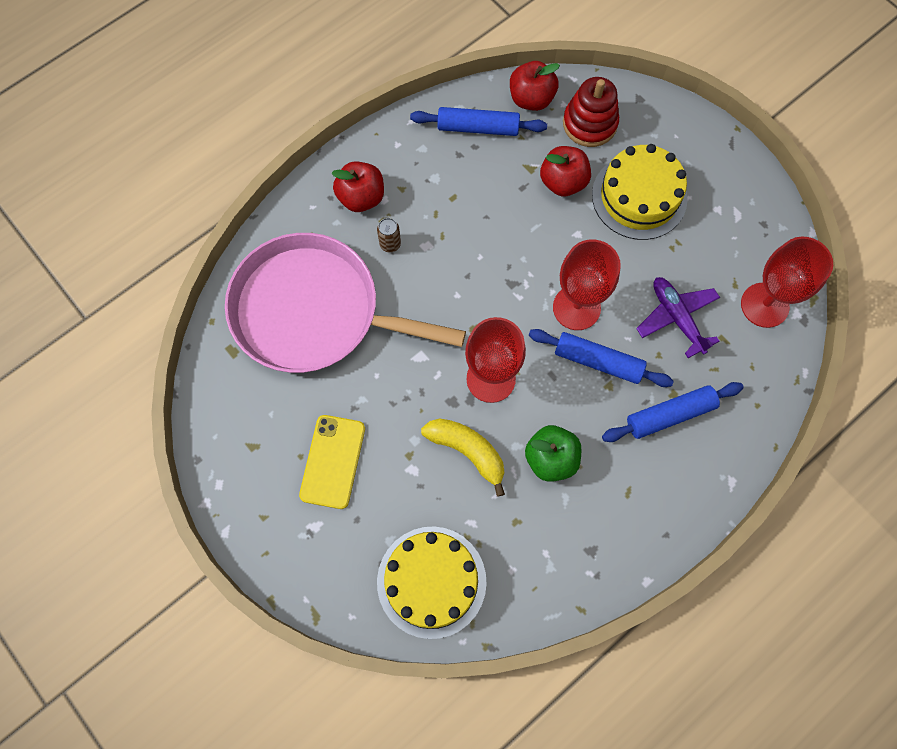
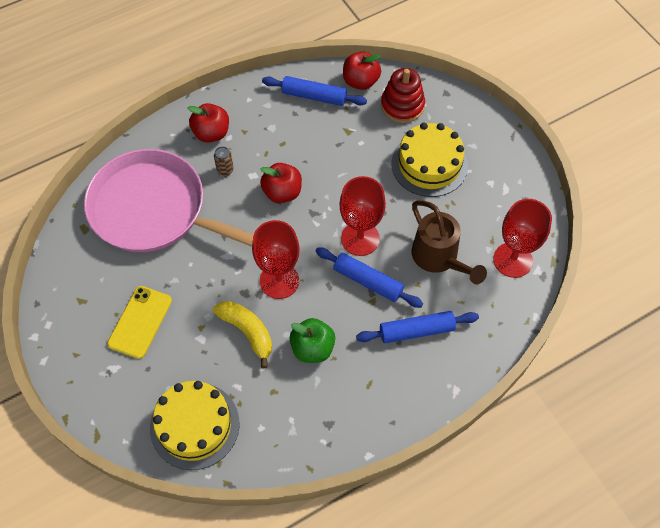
camera: 10 degrees right, 10 degrees down
red apple [540,146,591,196] -> red apple moved to [260,163,302,203]
purple plane [636,277,720,358] -> brown watering can [411,200,487,284]

